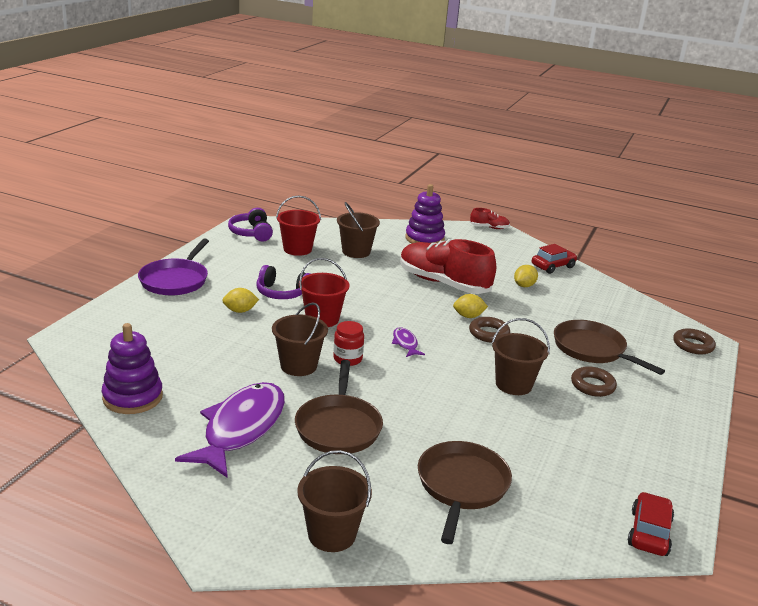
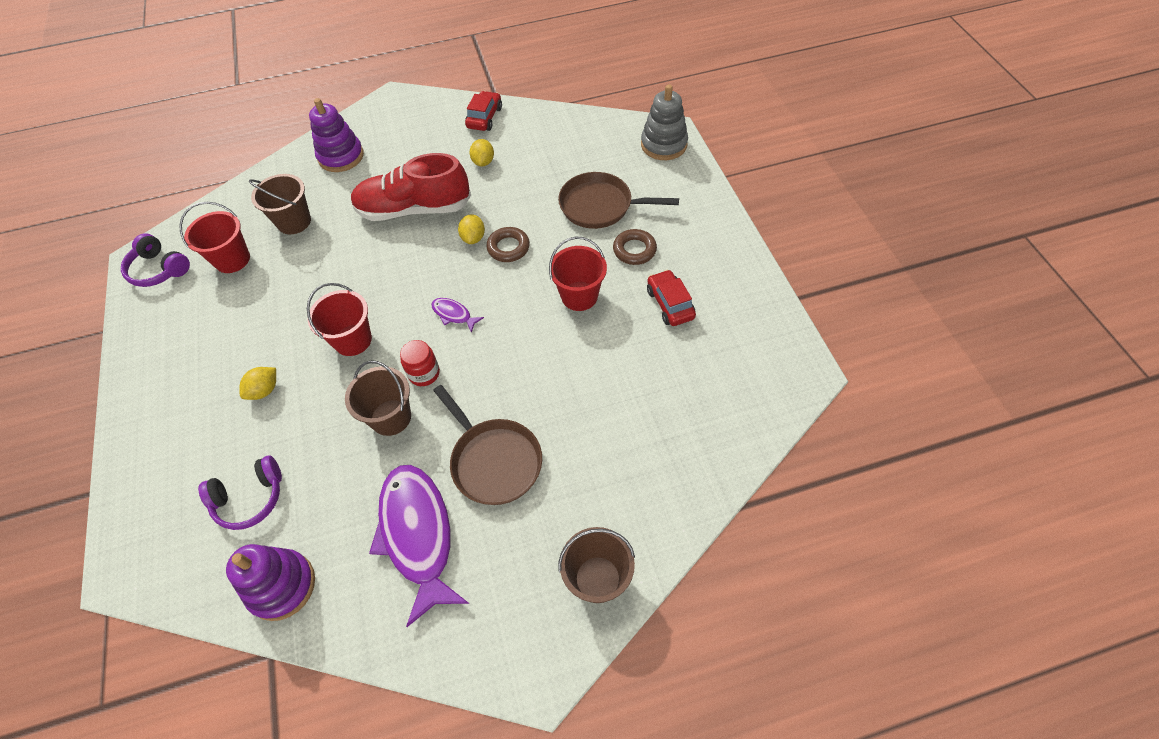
camera: 35 degrees left, 30 degrees up
purple pan [138,239,209,296] -> none
purple headphones [257,265,310,299] -> purple headphones moved to [198,456,282,530]
brown pan [418,441,512,544] -> none
yellow lemon [453,294,488,318] -> yellow lemon turned 45 degrees counterclockwise [458,214,485,244]
red shoe [470,208,510,229] -> none
brown bucket [491,318,550,395] -> red bucket [549,236,607,311]
red car [628,492,674,556] -> red car moved to [647,269,696,326]
brown ring [673,328,716,354] -> grey stacking toy [641,84,688,160]

